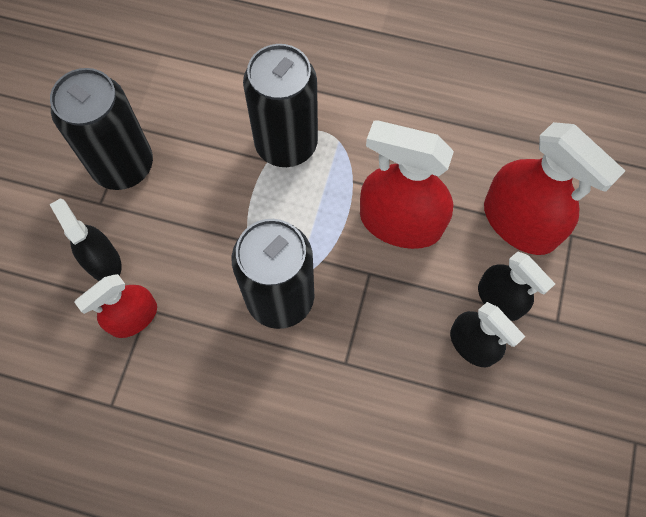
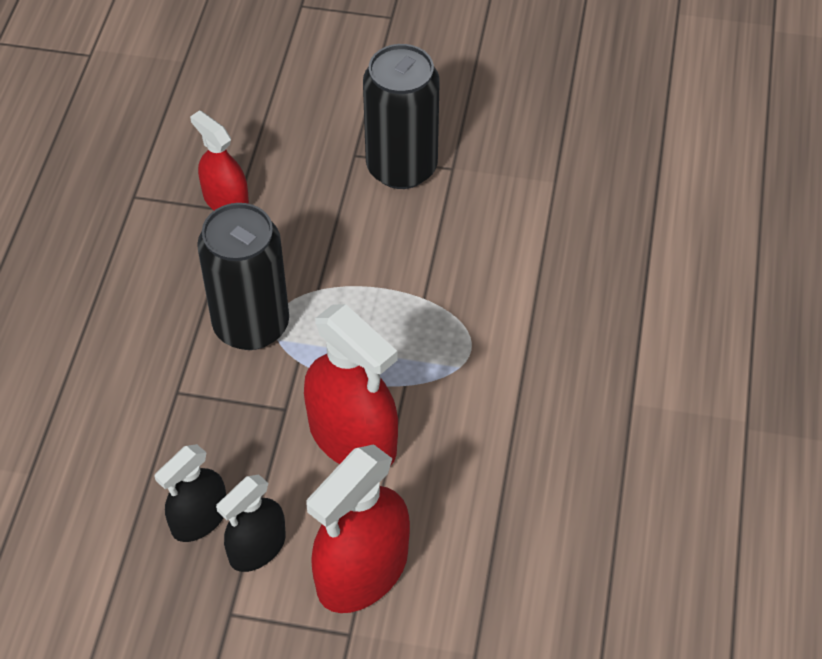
camera: 85 degrees right, 15 degrees down
black spray bottle [49,198,122,281] -> none
black can [243,44,318,167] -> none
red spray bottle [360,120,454,249] -> red spray bottle turned 120 degrees clockwise [304,304,398,466]

